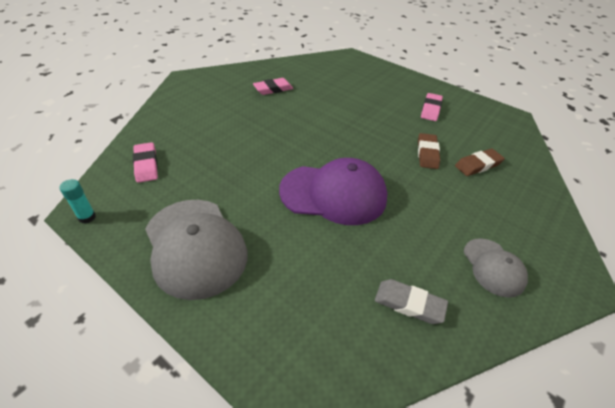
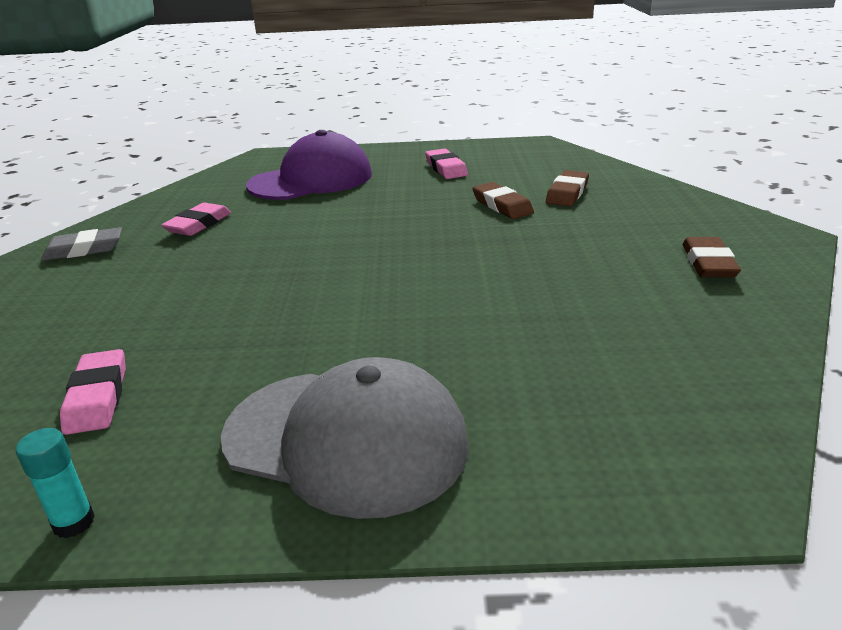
camera: 35 degrees left, 15 degrees down
pink eraser [133,142,158,183] -> pink eraser turned 45 degrees clockwise [60,349,126,435]
purple cap [279,158,387,225] -> purple cap moved to [246,130,372,200]
grey eraser [375,279,448,324] -> grey eraser moved to [41,227,122,261]
grey cap [464,238,528,298] -> brown eraser [683,237,741,278]

